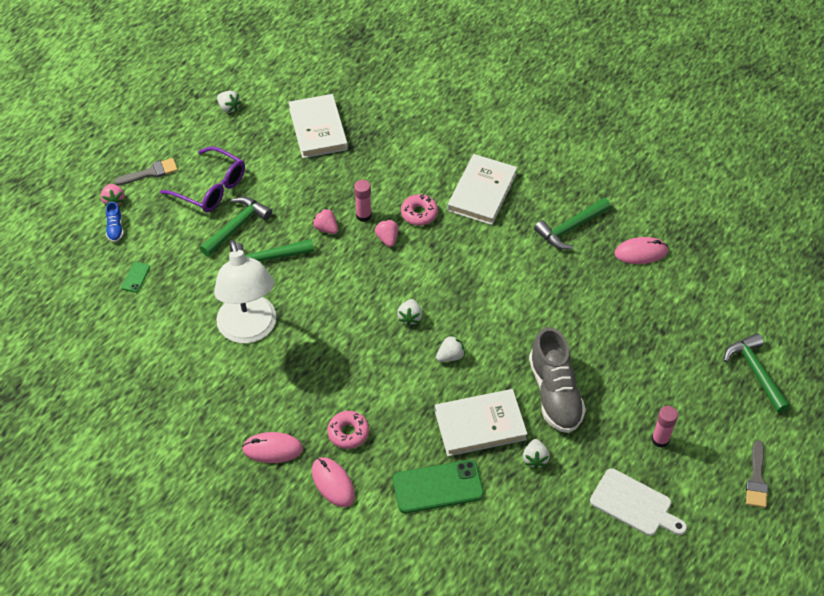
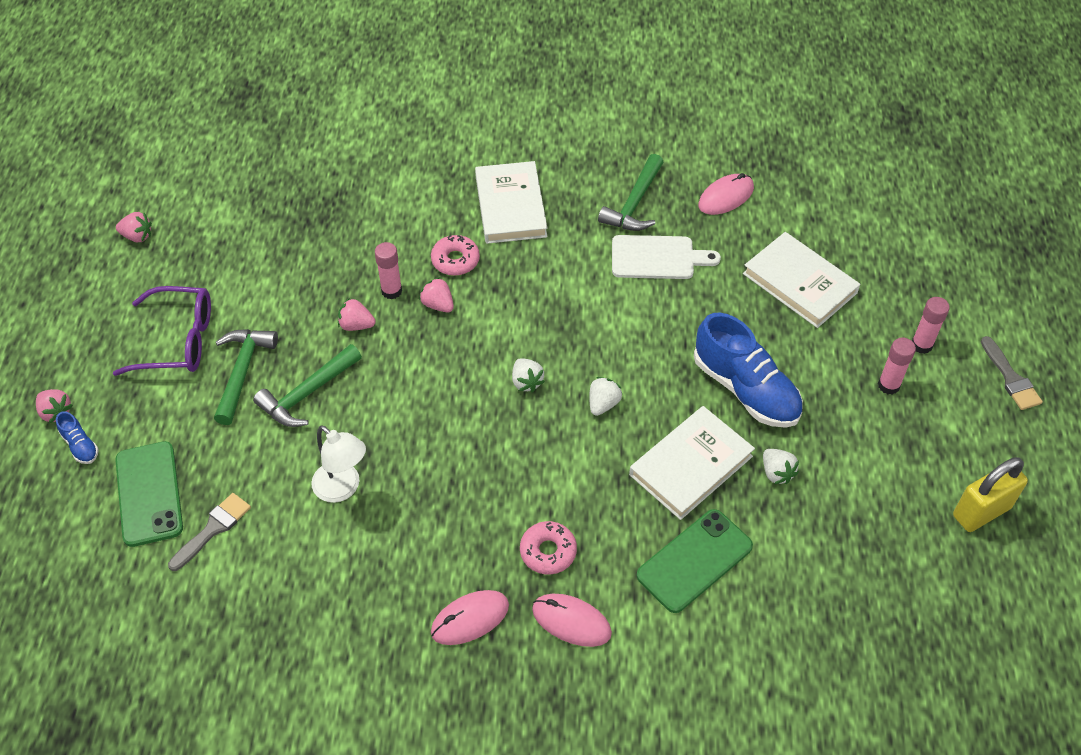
camera: 30 degrees left, 0 degrees up
grey brush [114,158,178,185] -> grey brush moved to [168,493,251,571]
green phone [122,262,150,293] -> green phone [115,441,183,547], size x2.20
white lamp [214,240,276,343] -> white lamp [311,425,366,503], size x0.57
white strawberry [217,91,241,113] -> pink strawberry [116,212,152,242]
white book [288,94,348,158] -> white book moved to [743,232,860,328]
grey shoe [529,327,586,433] -> blue shoe [694,313,803,428]
white cutting board [590,468,687,536] -> white cutting board moved to [612,235,721,279]
green hammer [724,333,790,413] -> none
none -> pink glue stick [912,297,950,354]
none -> yellow padlock [953,457,1028,532]

